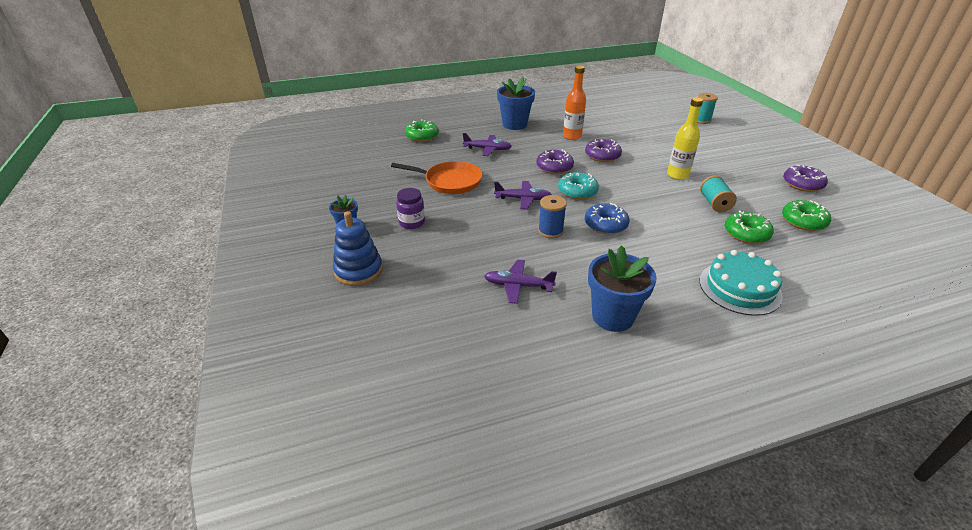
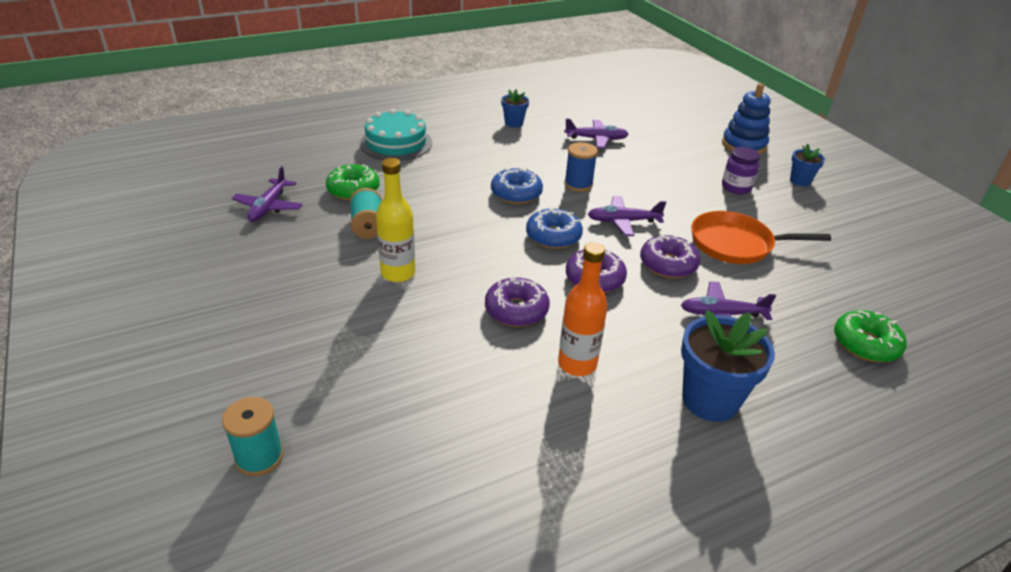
camera: 170 degrees right, 0 degrees up
turquoise donut [558,172,599,199] -> blue donut [526,207,583,249]
blue flower pot [588,245,657,332] -> blue flower pot [501,89,529,128], size x0.54
green donut [782,200,831,231] -> purple plane [232,166,303,222]
purple donut [783,164,828,192] -> purple donut moved to [640,235,700,278]

